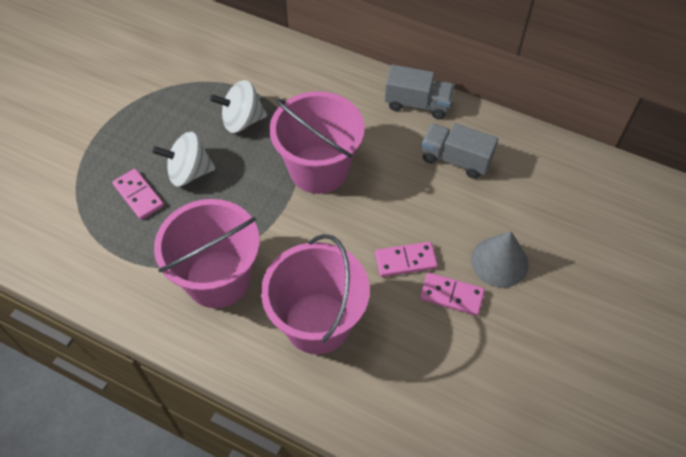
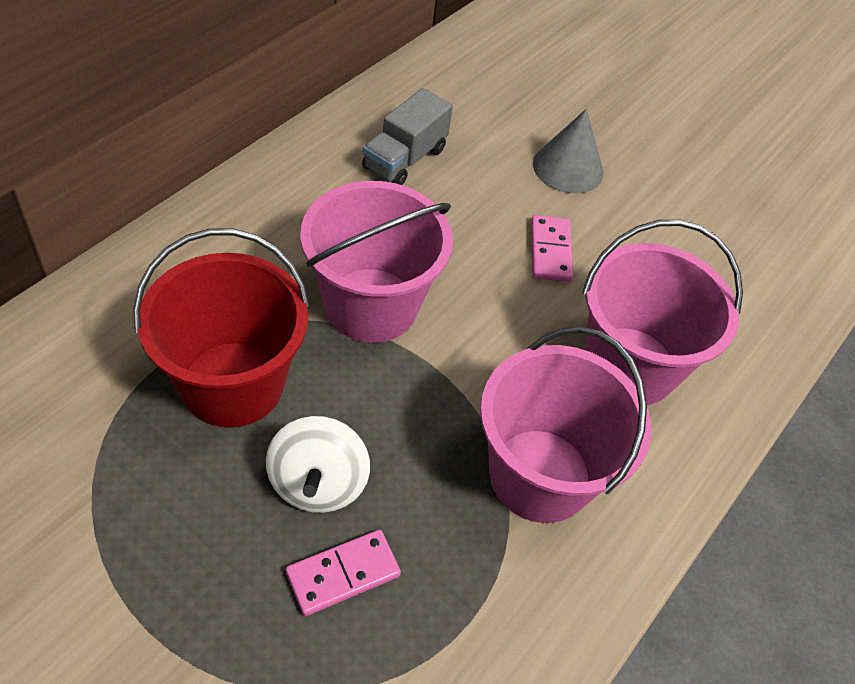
camera: 85 degrees left, 5 degrees down
white spinning top [210,80,267,133] -> red bucket [133,228,310,428]
grey truck [385,65,455,119] -> none
pink domino [420,273,485,316] -> none

